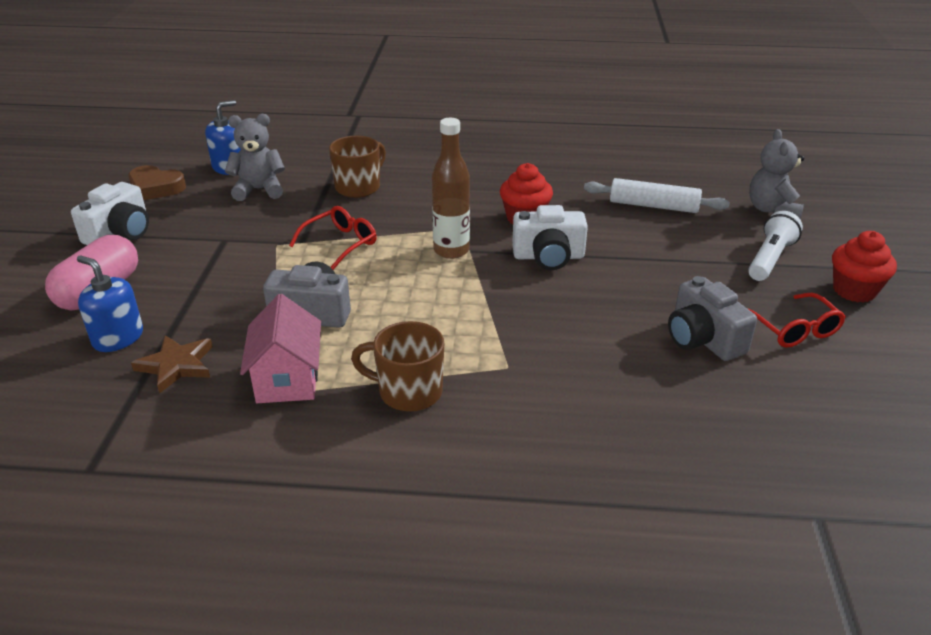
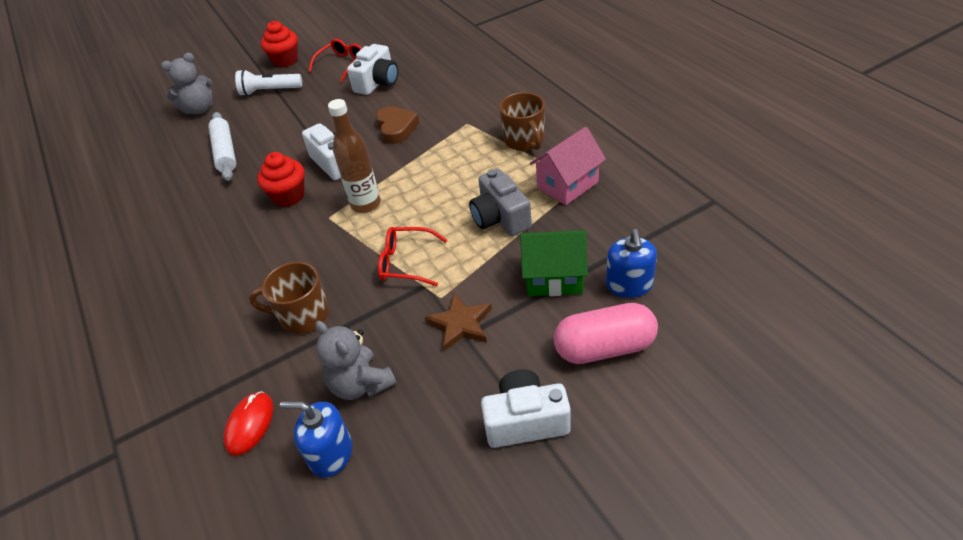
camera: 120 degrees left, 10 degrees up
brown heart [129,165,186,200] -> brown heart moved to [376,106,420,144]
brown star [131,335,213,393] -> brown star moved to [425,293,492,351]
grey camera [668,276,757,361] -> white camera [347,44,398,95]
none -> red mouse [223,391,273,456]
none -> green house [520,230,588,296]

